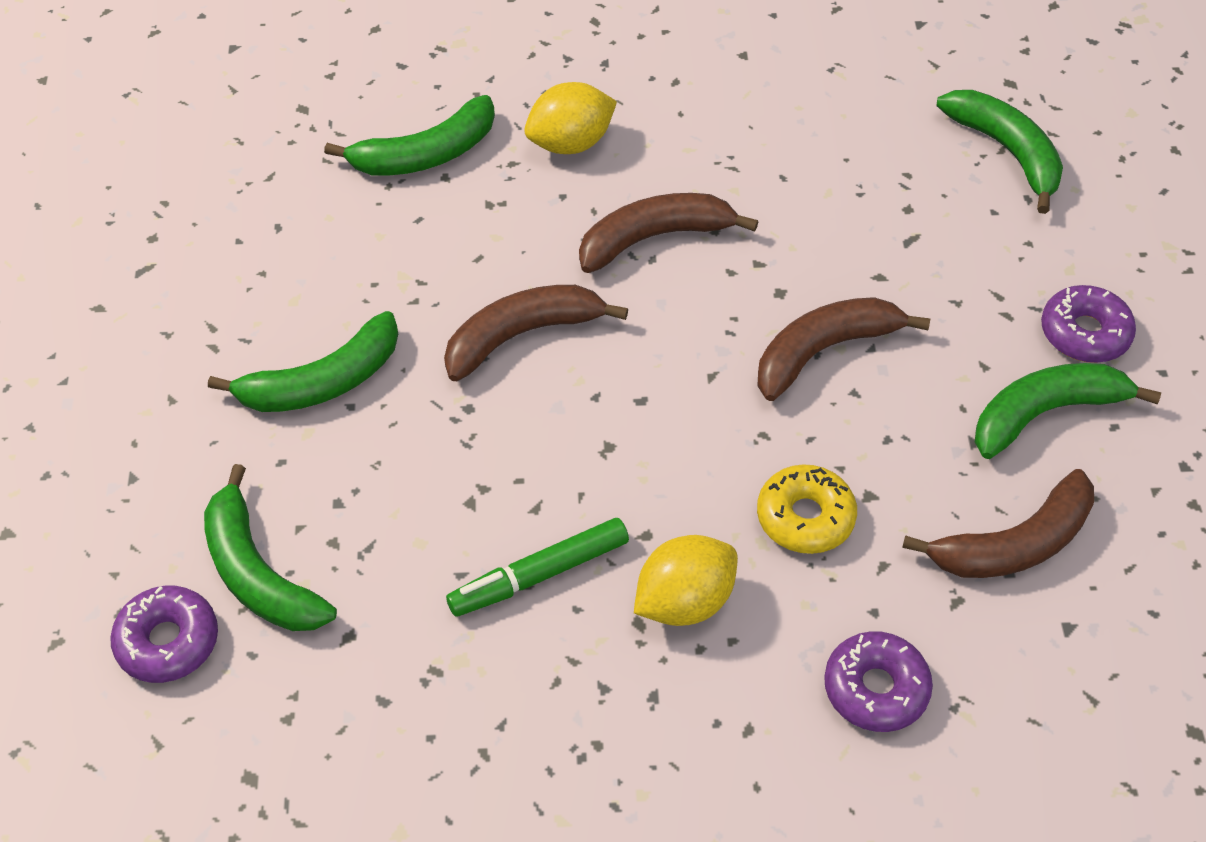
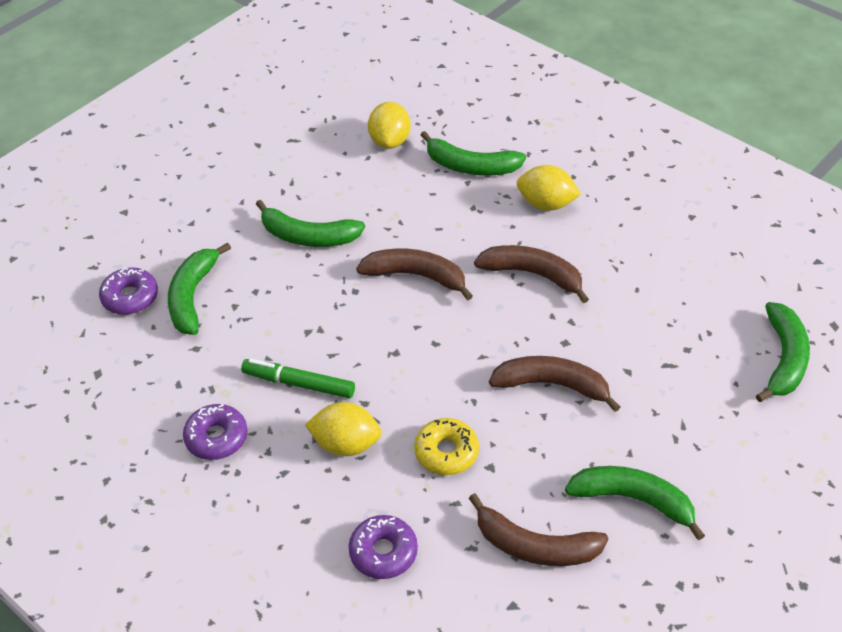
camera: 45 degrees right, 5 degrees down
purple donut [1041,285,1136,363] -> purple donut moved to [183,404,247,460]
none -> yellow lemon [368,102,411,149]

